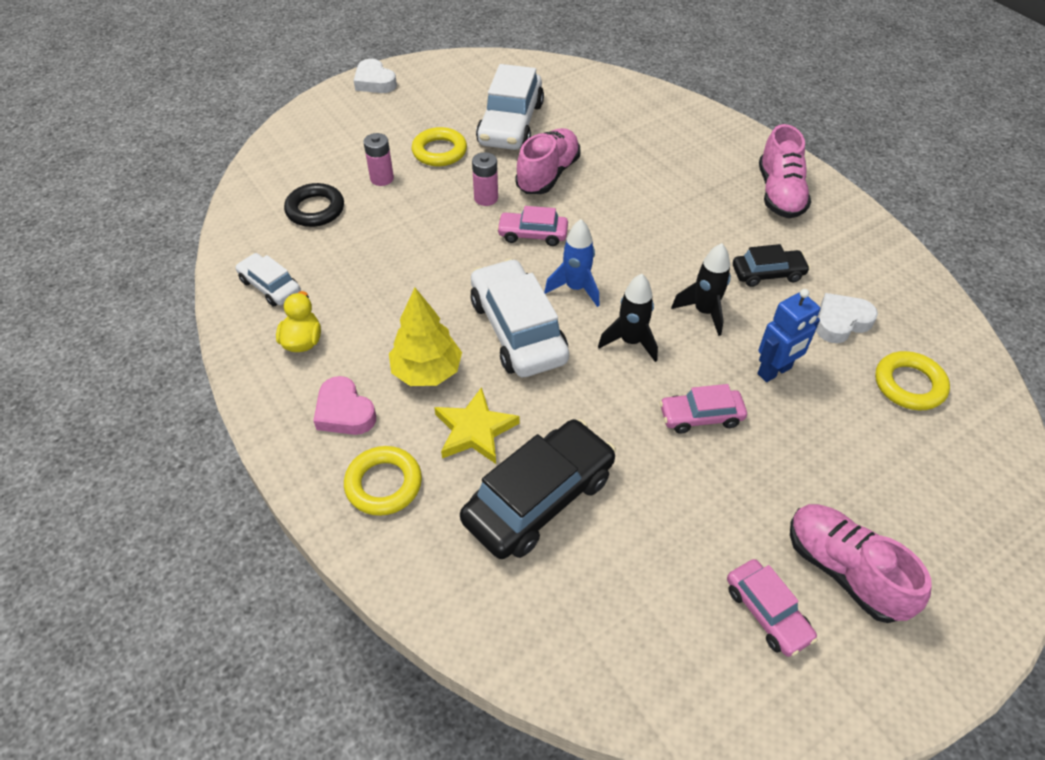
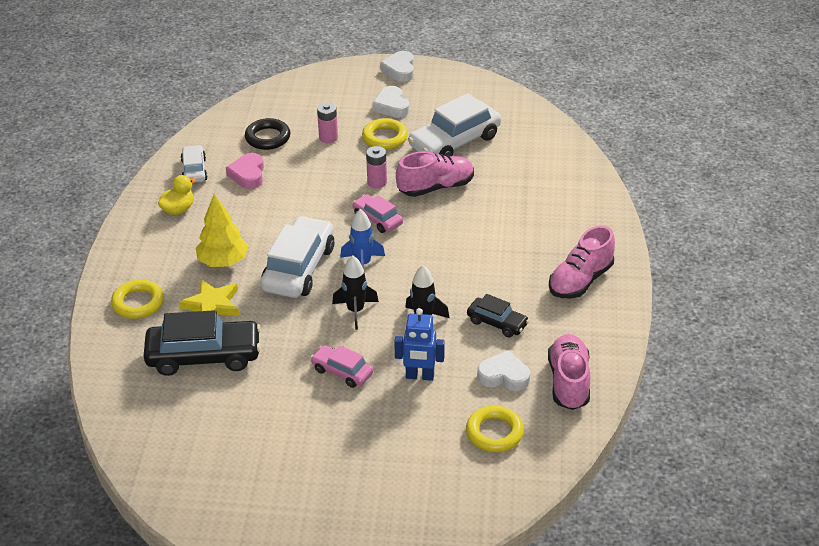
camera: 40 degrees right, 10 degrees down
pink heart [313,376,376,435] -> pink heart moved to [226,153,264,189]
pink car [727,559,817,657] -> none
pink shoe [790,504,932,623] -> pink shoe moved to [548,334,590,410]
none -> white heart [372,86,409,118]

